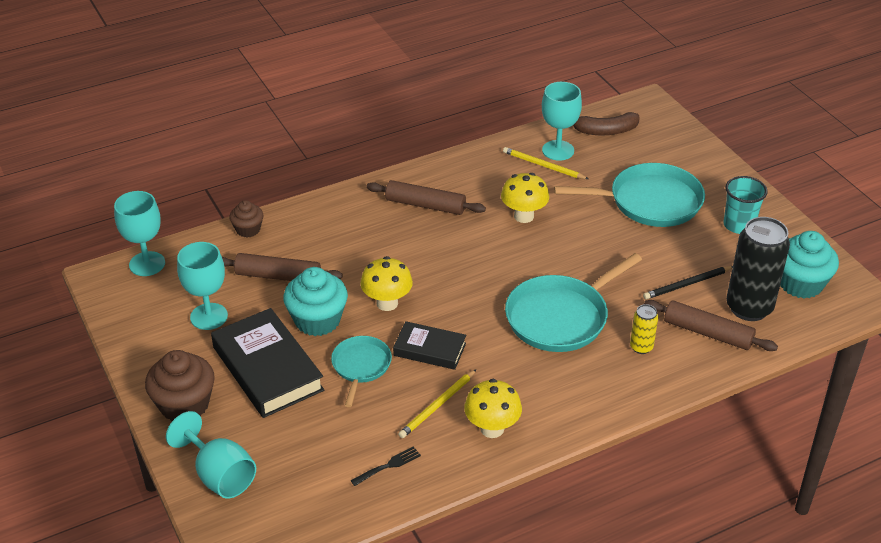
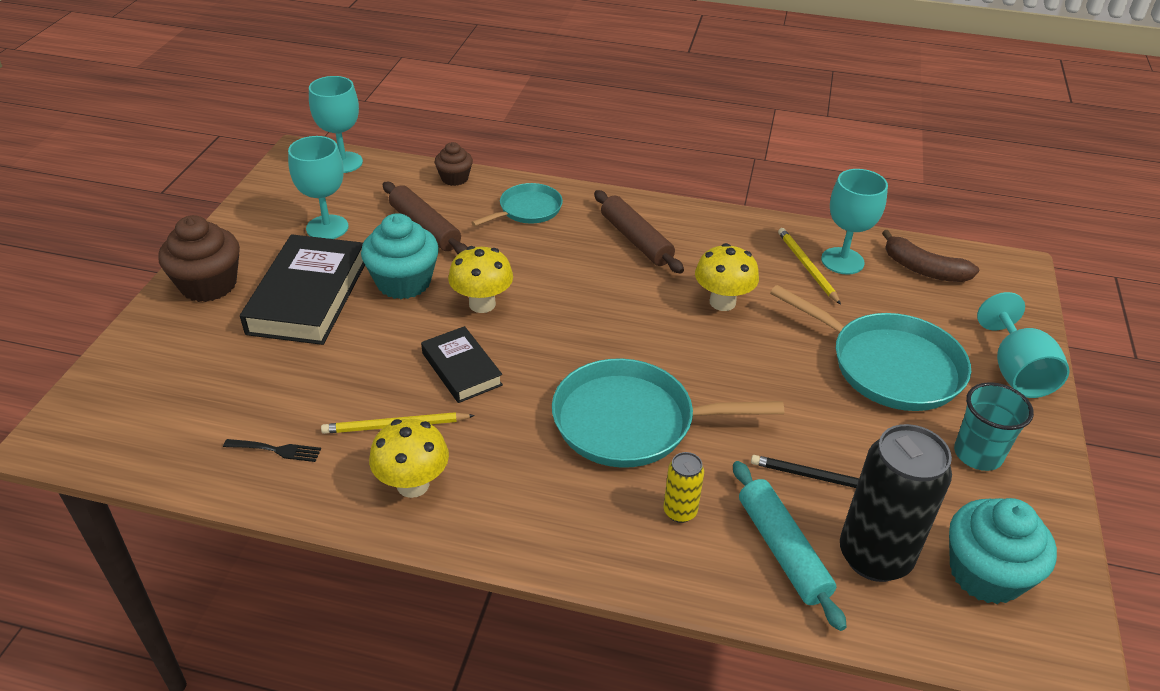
camera: 40 degrees right, 0 degrees up
turquoise goblet [166,411,256,499] -> turquoise goblet moved to [977,292,1070,398]
turquoise pan [331,336,392,407] -> turquoise pan moved to [471,183,563,226]
brown rolling pin [644,300,778,351] -> turquoise rolling pin [733,461,847,631]

